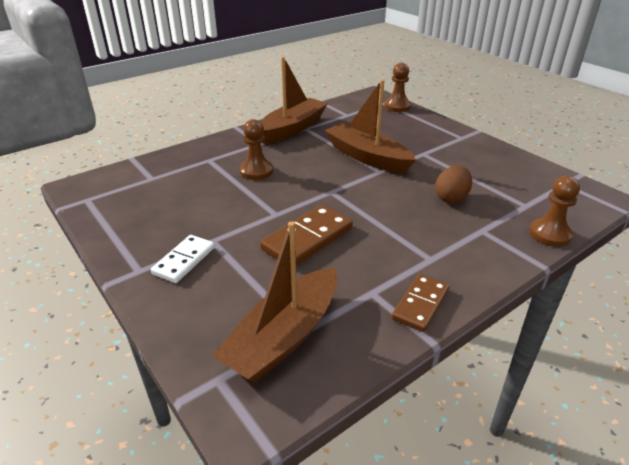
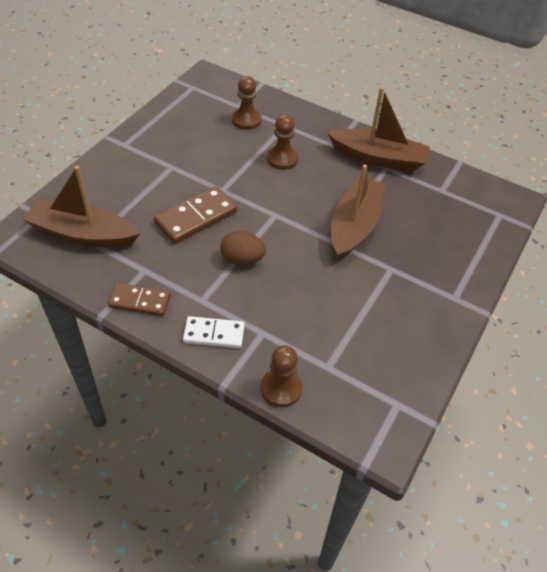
camera: 65 degrees right, 15 degrees up
white domino [151,235,214,283] -> white domino moved to [183,316,245,348]
brown domino [260,205,353,265] -> brown domino turned 60 degrees counterclockwise [154,186,237,244]
brown pawn [384,63,411,112] -> brown pawn moved to [232,76,261,130]
brown egg [435,166,472,203] -> brown egg moved to [220,231,266,265]

